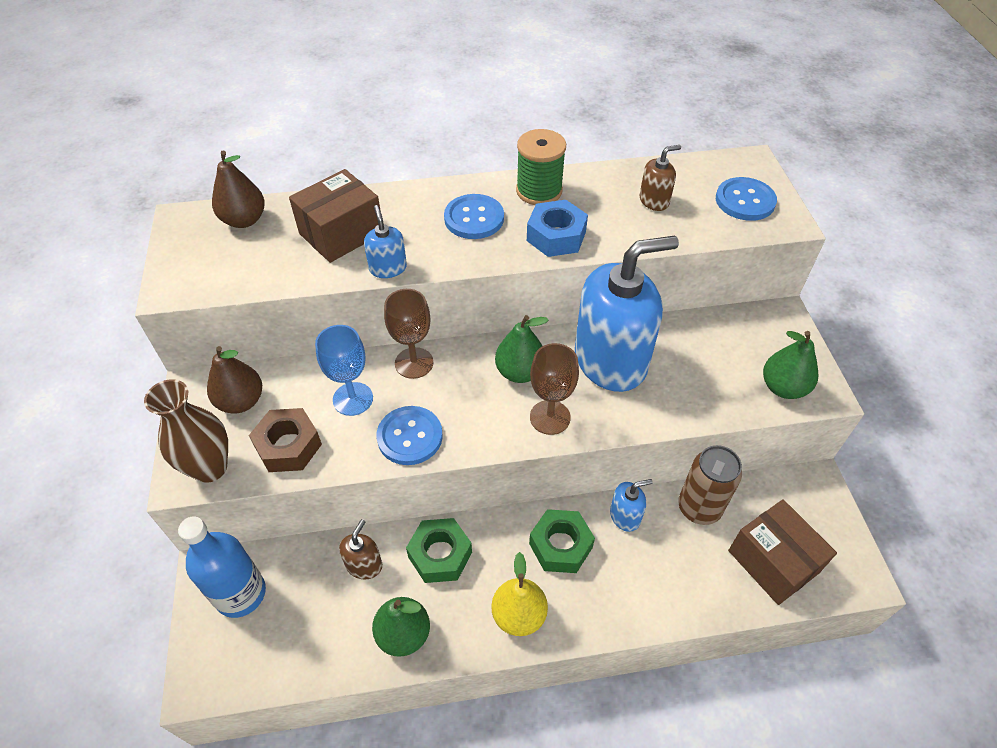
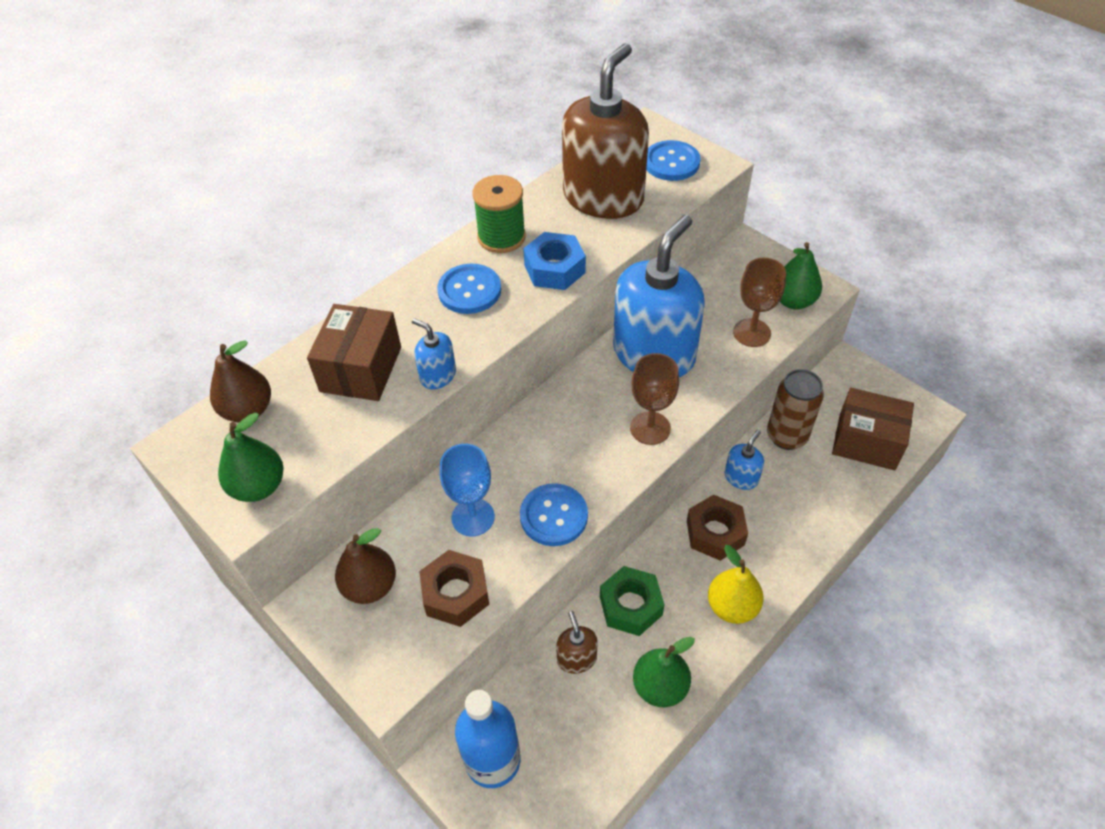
camera: 35 degrees left, 0 degrees up
brown vase [144,379,228,483] -> none
brown goblet [384,289,433,379] -> brown goblet moved to [733,258,786,347]
green pear [495,315,548,383] -> green pear moved to [218,413,283,502]
green nut [529,509,595,573] -> brown nut [687,495,748,561]
brown soap dispenser [639,145,681,211] -> brown soap dispenser [562,43,649,219], size x2.40

